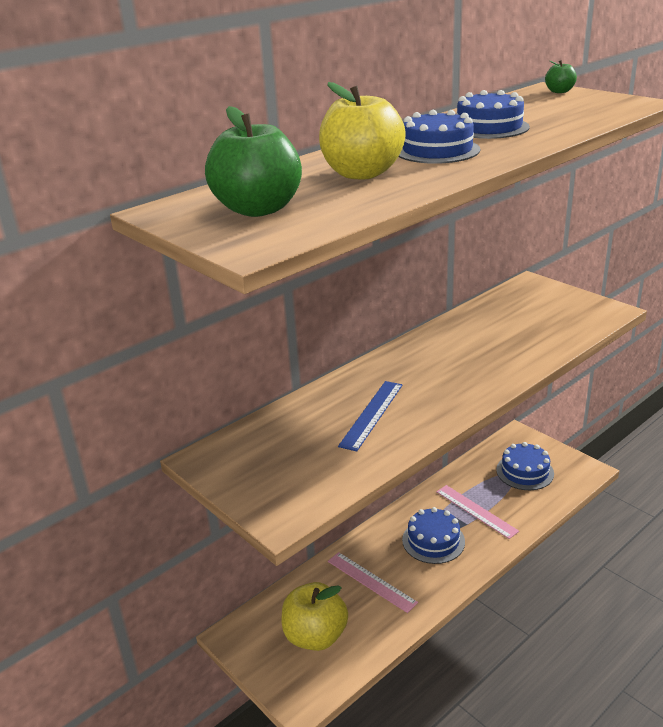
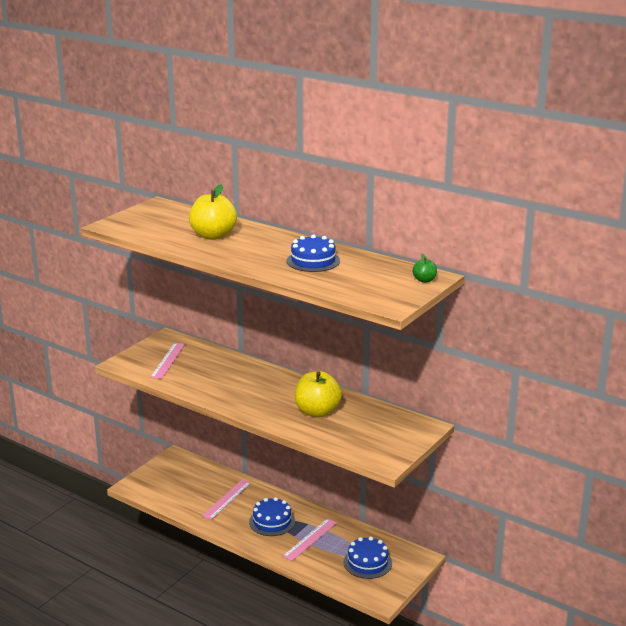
camera: 75 degrees right, 5 degrees down
green apple [205,106,302,217] -> none
yellow apple [282,582,348,651] -> yellow apple moved to [295,371,342,417]
blue ruler [338,381,403,451] -> none
blue cake [398,110,480,164] -> none
none -> pink ruler [150,343,185,379]

